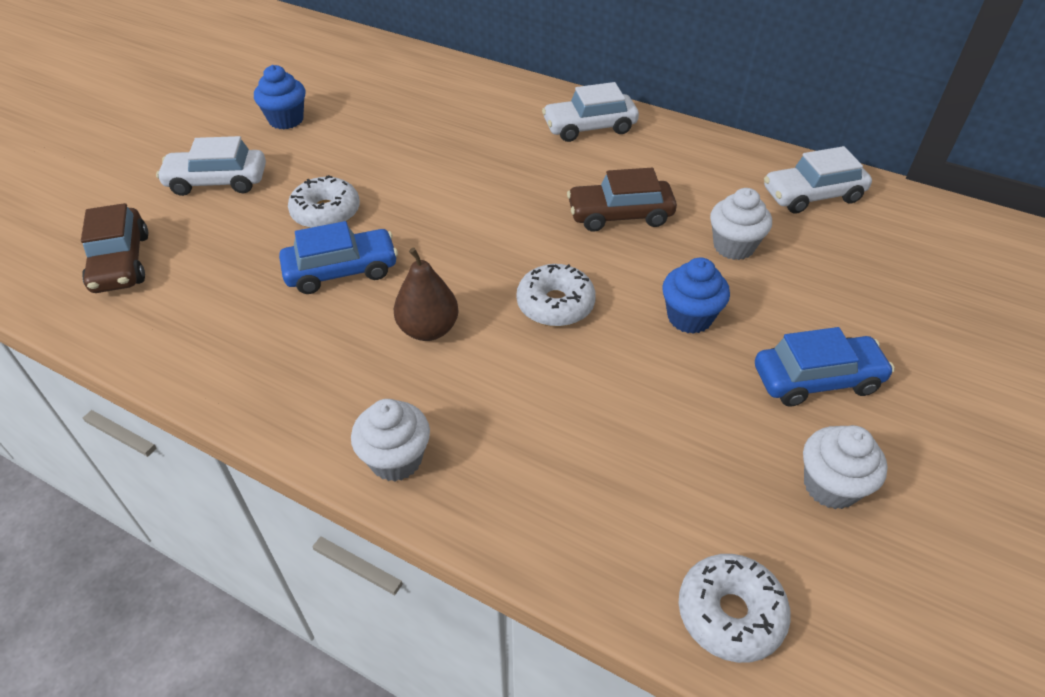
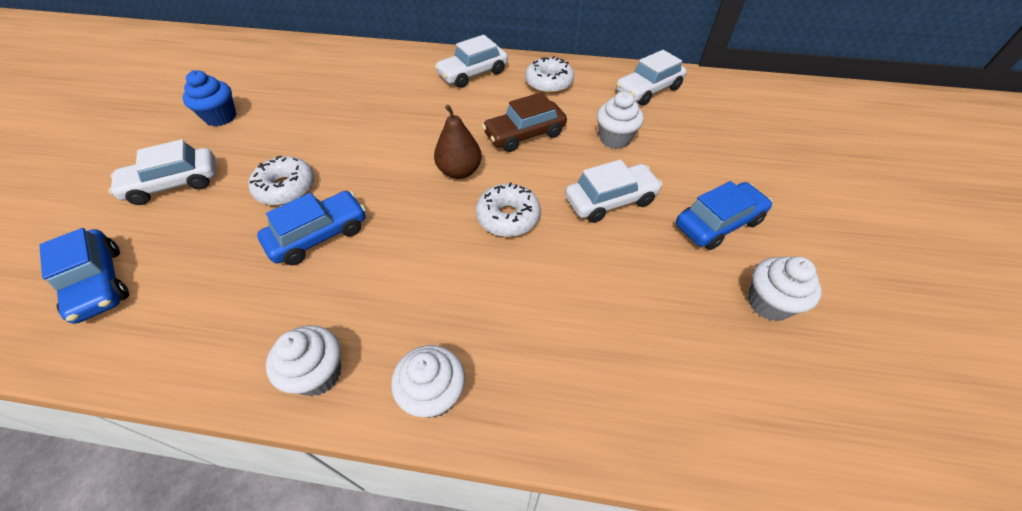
camera: 20 degrees left, 5 degrees up
brown car [81,203,148,293] -> blue car [39,228,129,324]
brown pear [394,248,459,341] -> brown pear moved to [434,105,482,179]
blue cupcake [662,257,730,334] -> white car [565,159,663,223]
white donut [679,554,791,663] -> white donut moved to [525,56,574,94]
none -> white cupcake [266,325,341,396]

